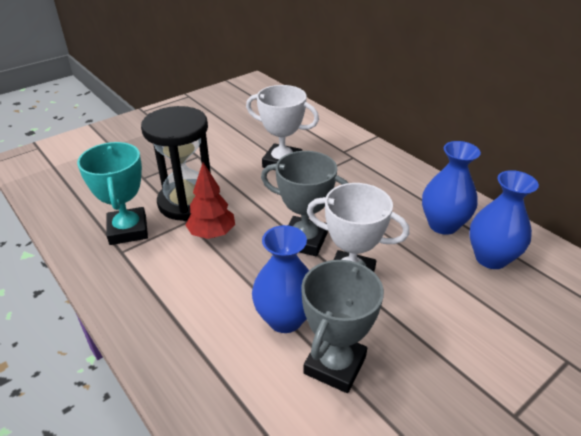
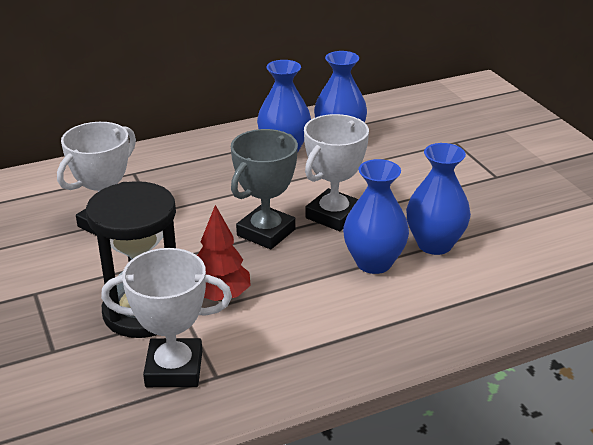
camera: 75 degrees left, 5 degrees down
turquoise trophy [77,142,148,245] -> white trophy [101,248,232,387]
grey trophy [301,260,384,393] -> blue vase [406,143,471,255]

